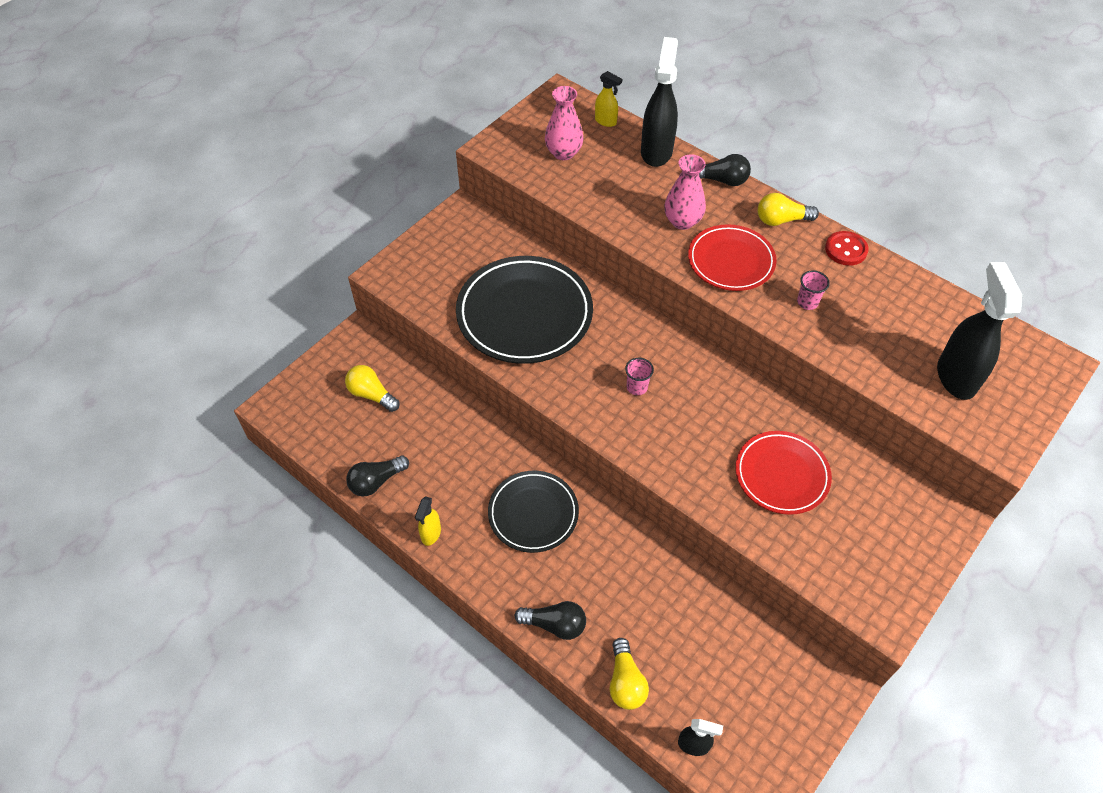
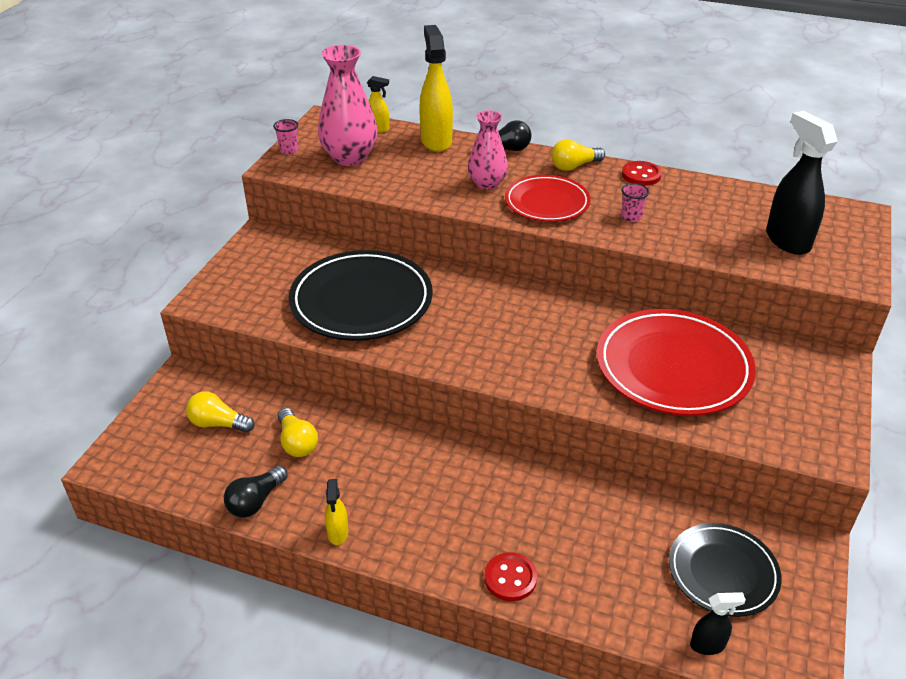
camera: 20 degrees left, 15 degrees down
black plate [488,471,579,553] -> black plate moved to [669,523,782,617]
black light bulb [514,601,586,640] -> red button [484,552,537,601]
pink vase [545,86,584,160] -> pink vase [318,45,378,166], size x1.54
yellow light bulb [609,638,649,710] -> yellow light bulb moved to [278,408,318,457]
pink cup [625,358,654,395] -> pink cup moved to [273,119,298,155]
black spray bottle [641,37,678,167] -> yellow spray bottle [419,25,453,152]
red plate [736,431,832,515] -> red plate [597,309,756,416], size x1.61

